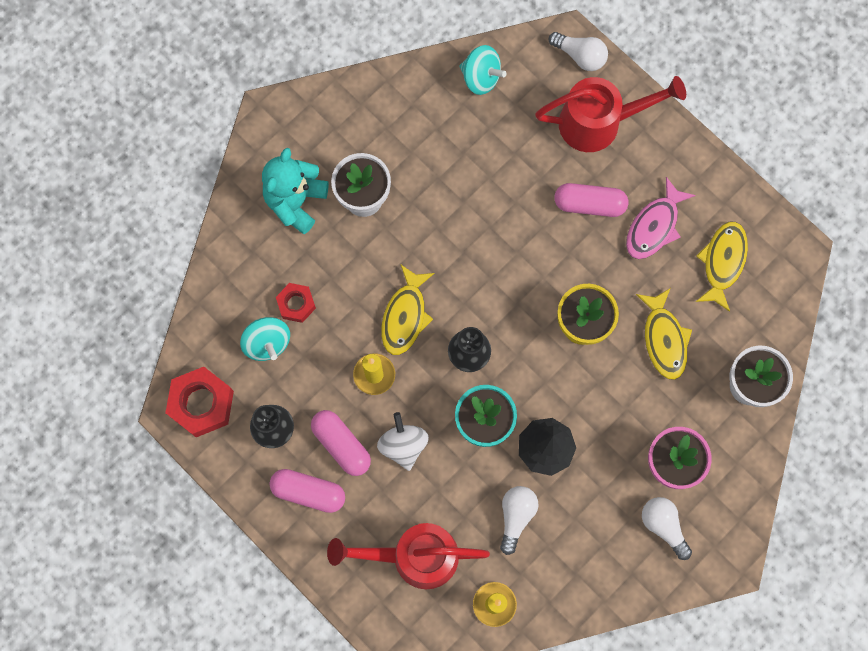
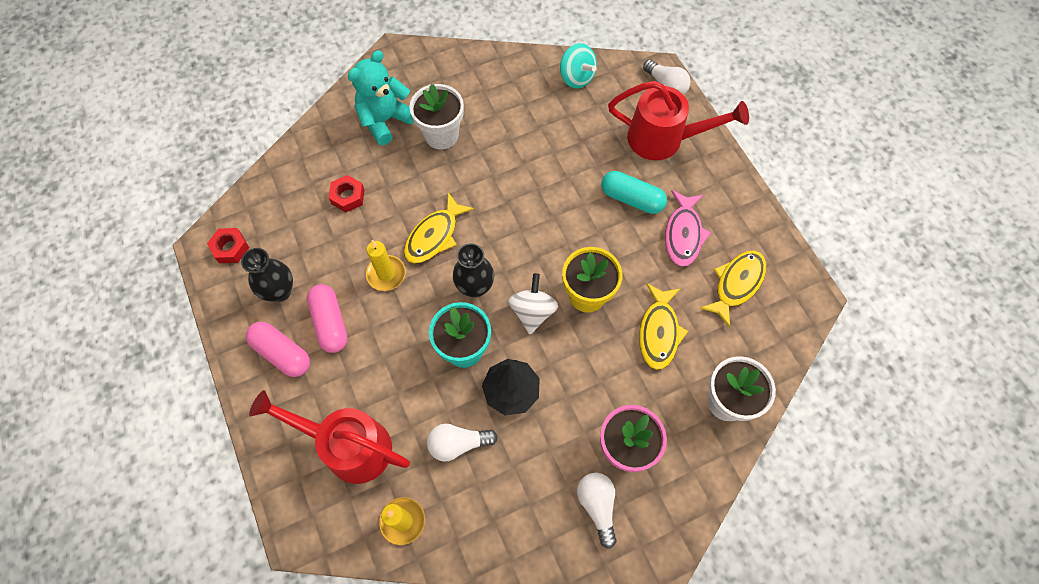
camera: 20 degrees right, 10 degrees down
red nut [165,367,234,437] -> red nut [207,228,249,263], size x0.59
turquoise spinning top [240,317,290,361] -> none
white spinning top [377,412,429,471] -> white spinning top moved to [508,273,558,334]
white light bulb [500,486,538,555] -> white light bulb turned 135 degrees counterclockwise [427,424,498,462]
pink capsule [554,183,628,217] -> turquoise capsule [601,171,667,214]
pink fish [626,177,695,259] -> pink fish turned 45 degrees counterclockwise [665,190,711,267]

